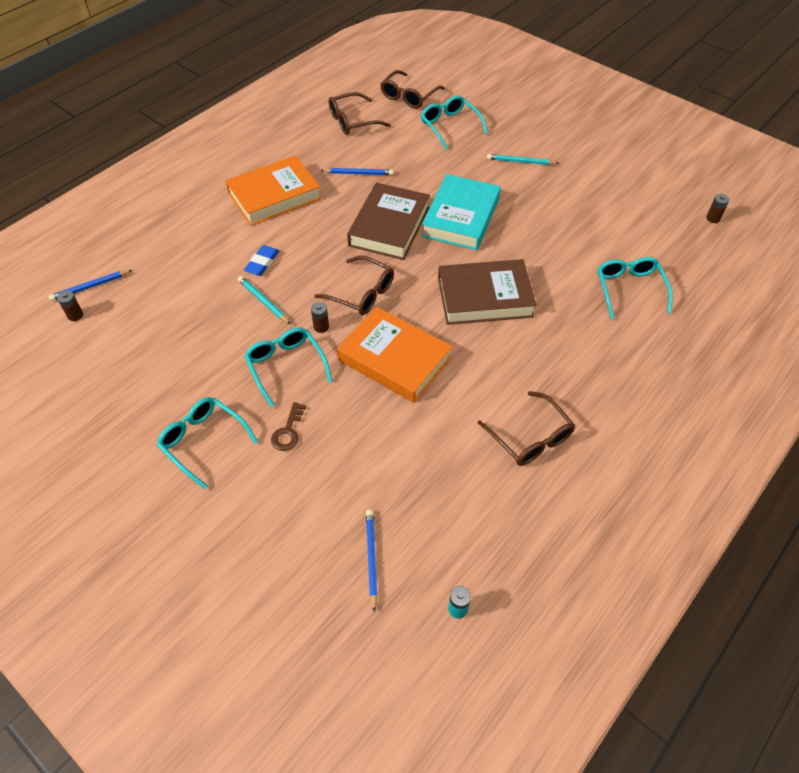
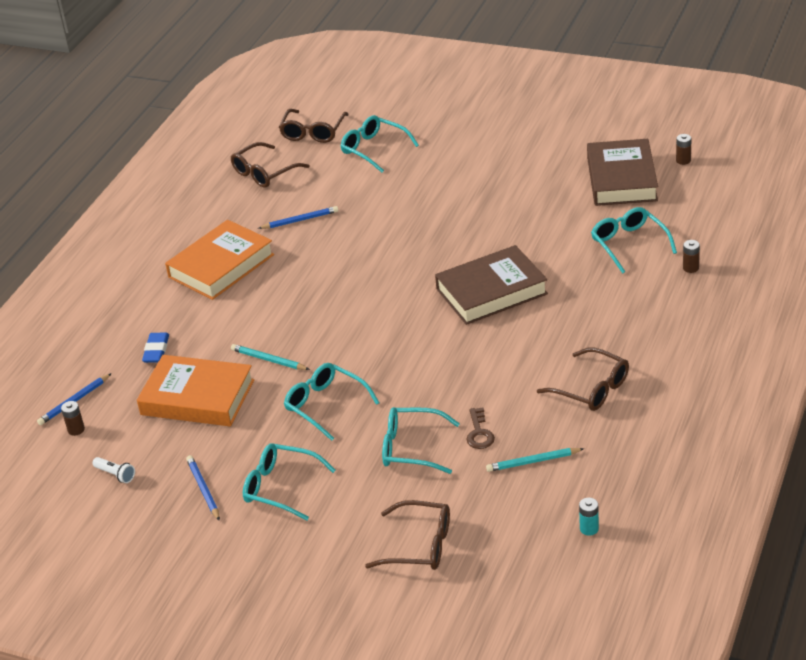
camera: 15 degrees left, 15 degrees down
blue eraser [244,245,279,276] -> blue eraser moved to [142,332,169,363]
brown key [271,402,306,451] -> brown key moved to [466,407,495,449]
brown battery [311,302,329,333] -> brown battery moved to [683,240,700,273]
brown glasses [314,256,394,315] -> brown glasses moved to [365,500,450,570]
orange book [337,307,452,403] -> orange book moved to [137,355,254,426]
brown book [347,183,430,260] -> brown book moved to [587,139,658,206]
blue pencil [366,510,378,613] -> blue pencil moved to [186,455,220,521]
turquoise book [421,174,501,250] -> none
turquoise pencil [487,154,558,165] -> turquoise pencil moved to [486,448,584,472]
none -> white flashlight [92,457,135,483]
none -> turquoise glasses [382,407,460,474]

